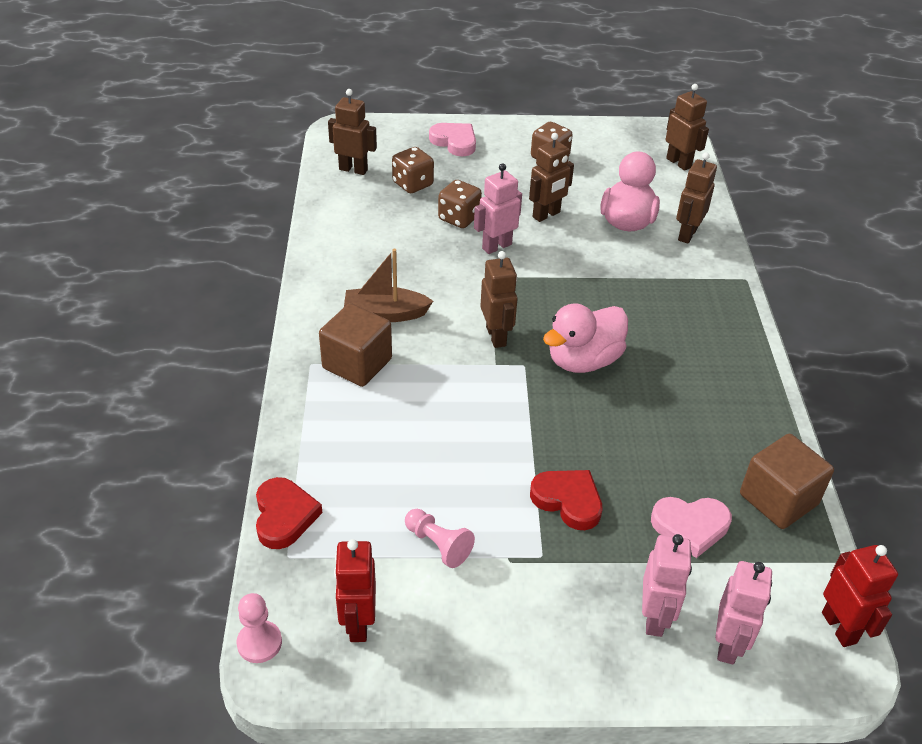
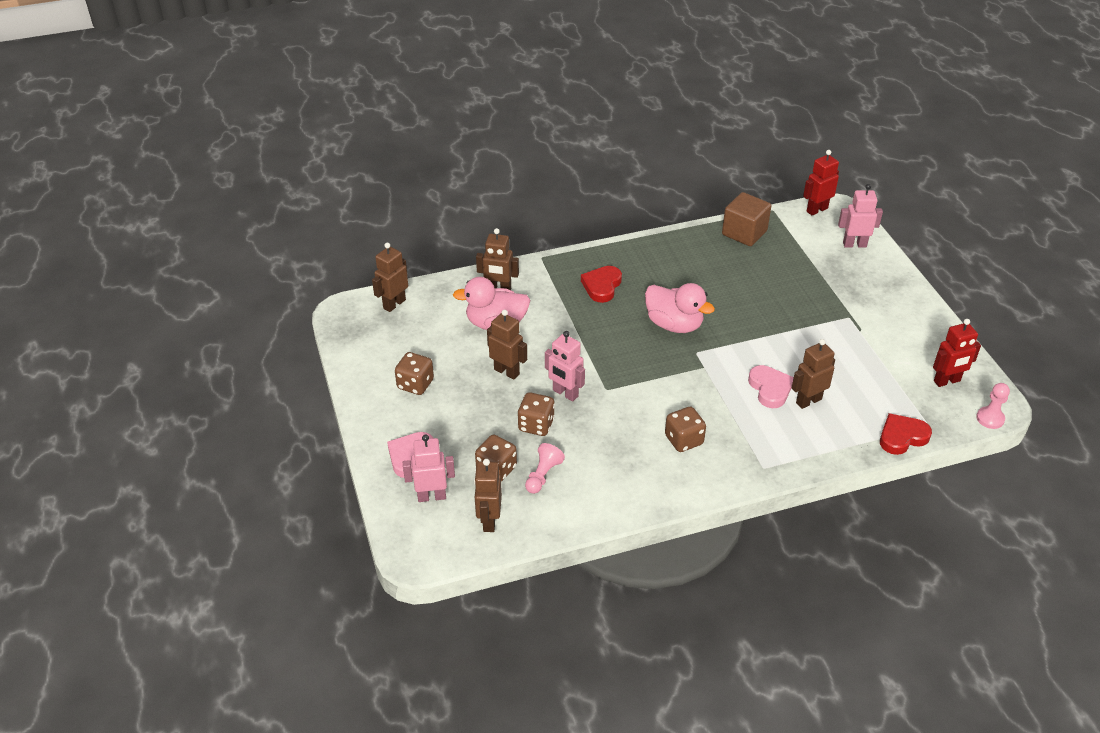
camera: 105 degrees left, 0 degrees up
brown cube [319,303,392,387] -> none
brown boat [344,249,433,322] -> brown dice [665,407,706,452]
pink pawn [405,509,475,568] -> pink pawn moved to [525,443,565,494]
brown robot [480,251,517,348] -> brown robot moved to [792,339,835,409]
red heart [530,470,603,530] -> red heart moved to [581,266,622,303]
pink robot [642,534,692,637] -> pink robot moved to [403,434,455,502]
pink heart [651,497,732,558] -> pink heart moved to [748,365,794,408]

